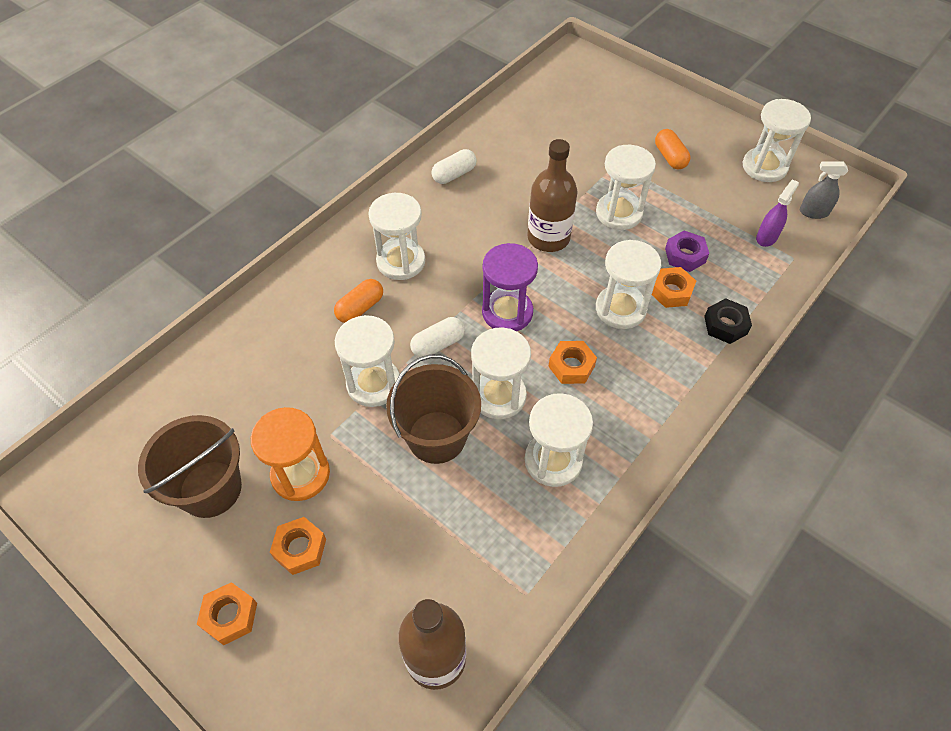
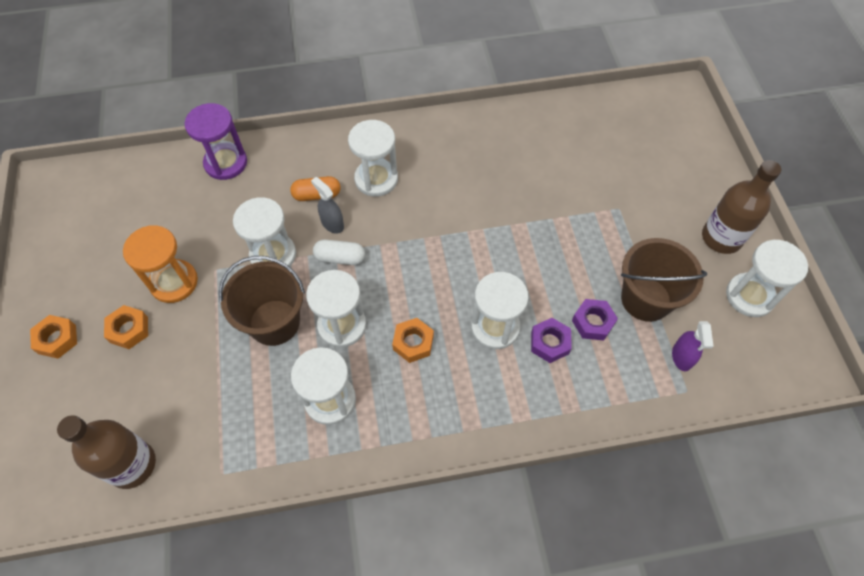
camera: 40 degrees right, 5 degrees up
brown bucket [138,415,242,518] -> brown bucket moved to [621,238,707,322]
white capsule [431,149,477,184] -> none
purple hourglass [482,243,538,331] -> purple hourglass moved to [184,103,247,180]
brown bottle [527,139,578,252] -> brown bottle moved to [702,160,781,254]
white hourglass [596,145,656,230] -> none
orange nut [652,267,696,308] -> purple nut [531,318,572,363]
orange capsule [655,129,690,169] -> none
black nut [704,298,752,344] -> none
purple spray bottle [756,179,799,247] -> purple spray bottle turned 105 degrees clockwise [672,321,714,371]
grey spray bottle [800,162,848,219] -> grey spray bottle moved to [311,177,344,233]

